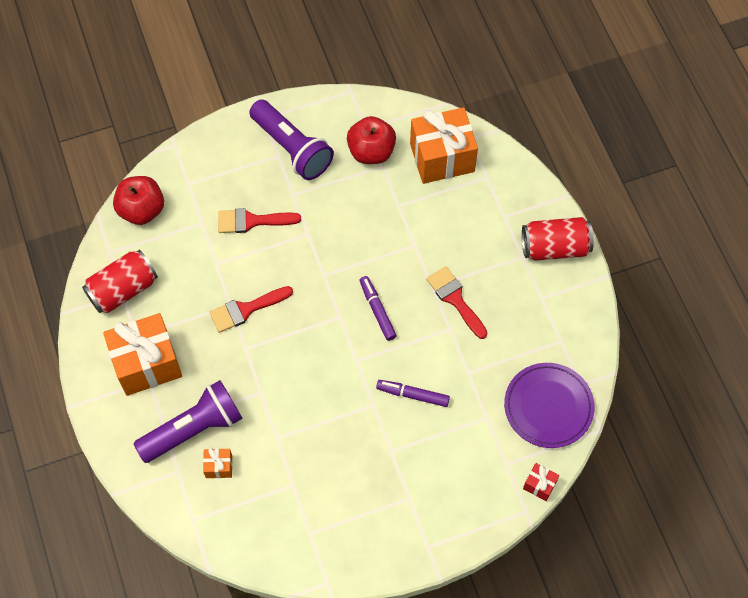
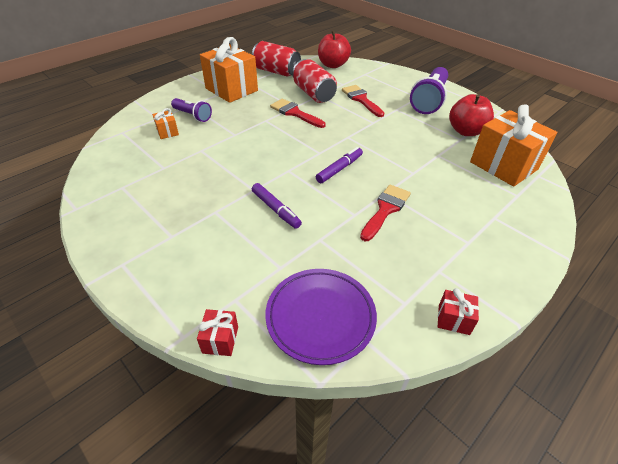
camera: 65 degrees right, 20 degrees down
purple flashlight [134,380,243,463] -> purple flashlight [171,98,212,122], size x0.57
purple marker [376,380,450,407] -> purple marker turned 150 degrees clockwise [252,183,302,229]
red can [522,217,594,261] -> red can moved to [292,59,337,103]
none -> red gift [438,288,479,335]

